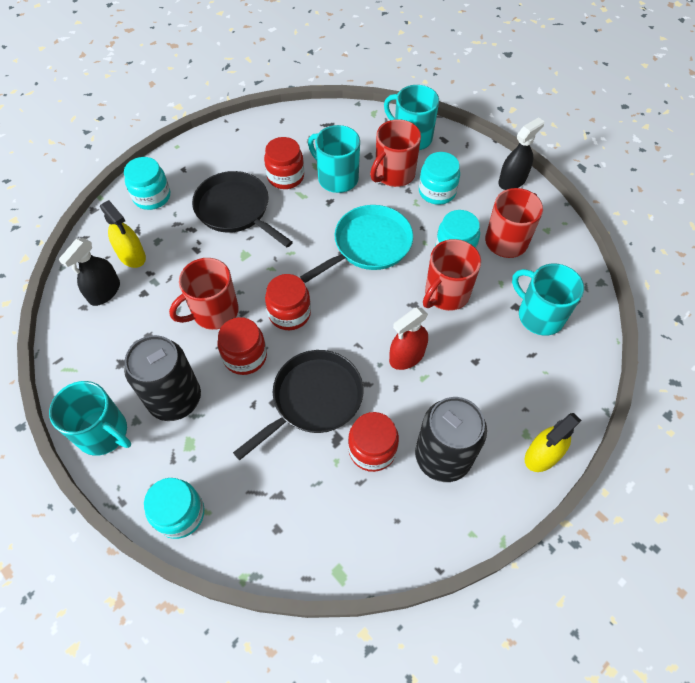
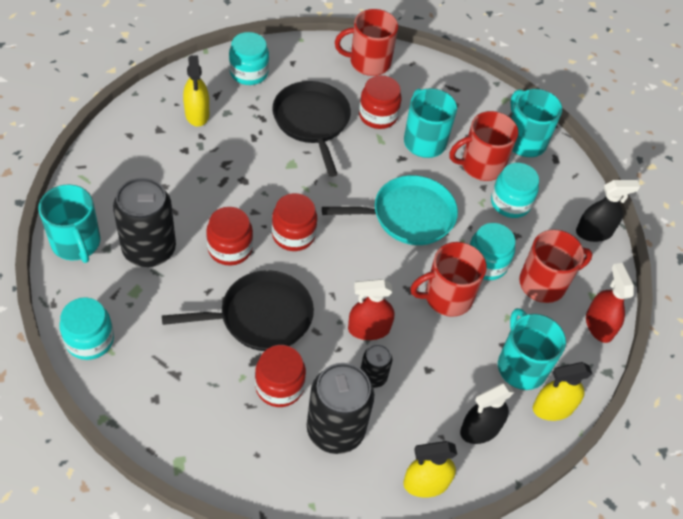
camera: 25 degrees right, 5 degrees down
black spray bottle [59,238,120,306] -> black spray bottle moved to [460,383,514,444]
red mug [169,258,239,330] -> red mug moved to [335,9,398,76]
none -> black can [360,344,392,388]
none -> yellow spray bottle [533,362,592,421]
none -> red spray bottle [586,263,634,343]

